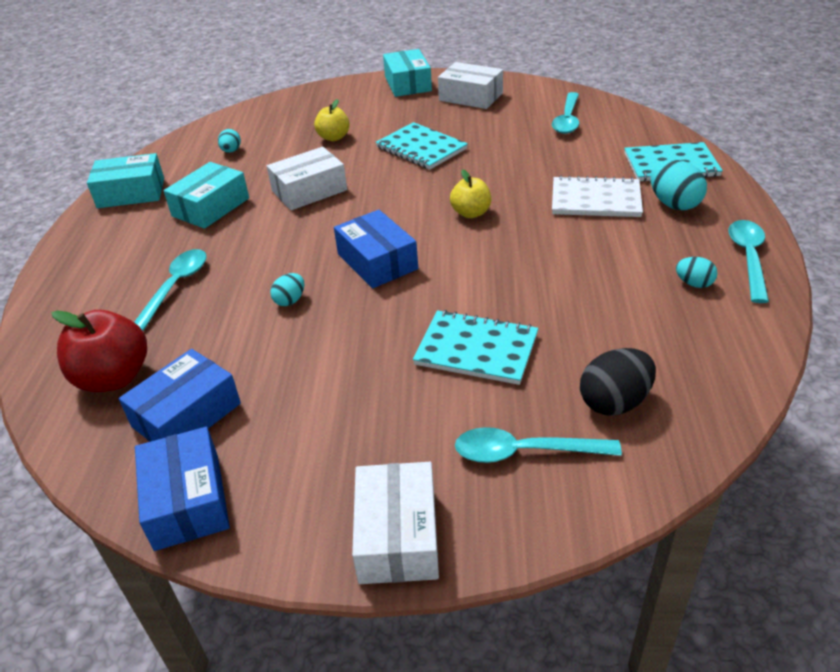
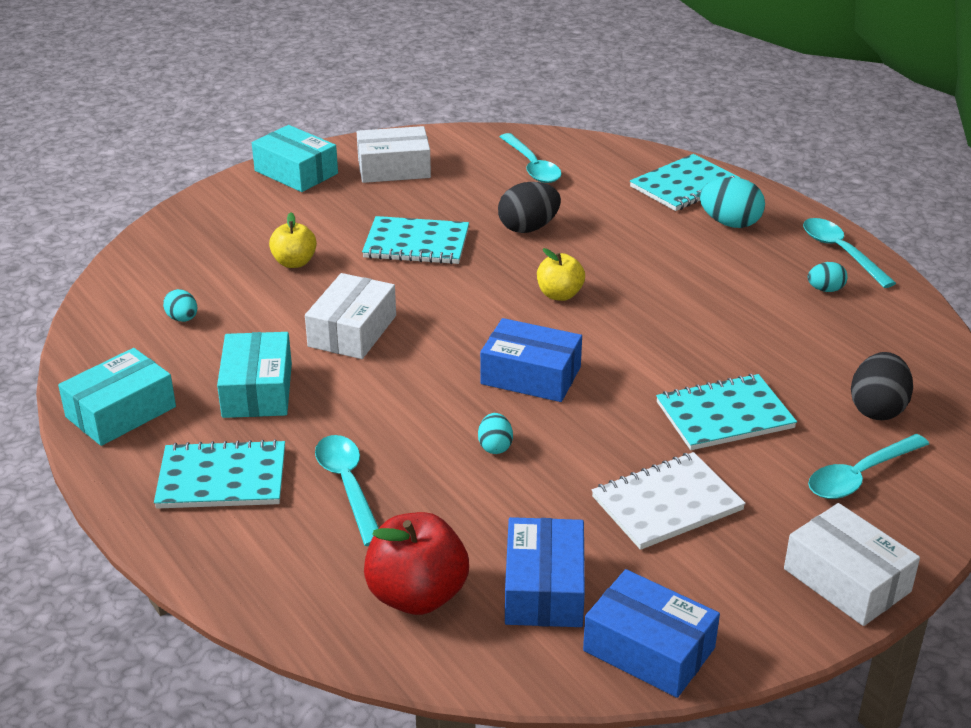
camera: 40 degrees left, 5 degrees down
white notebook [552,175,643,217] -> white notebook moved to [592,452,746,550]
none -> turquoise notebook [154,439,285,509]
none -> black egg [498,182,561,233]

